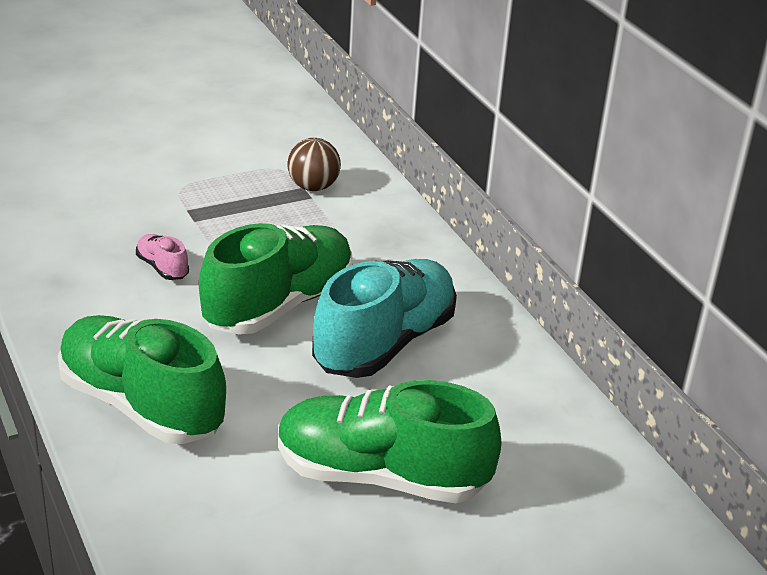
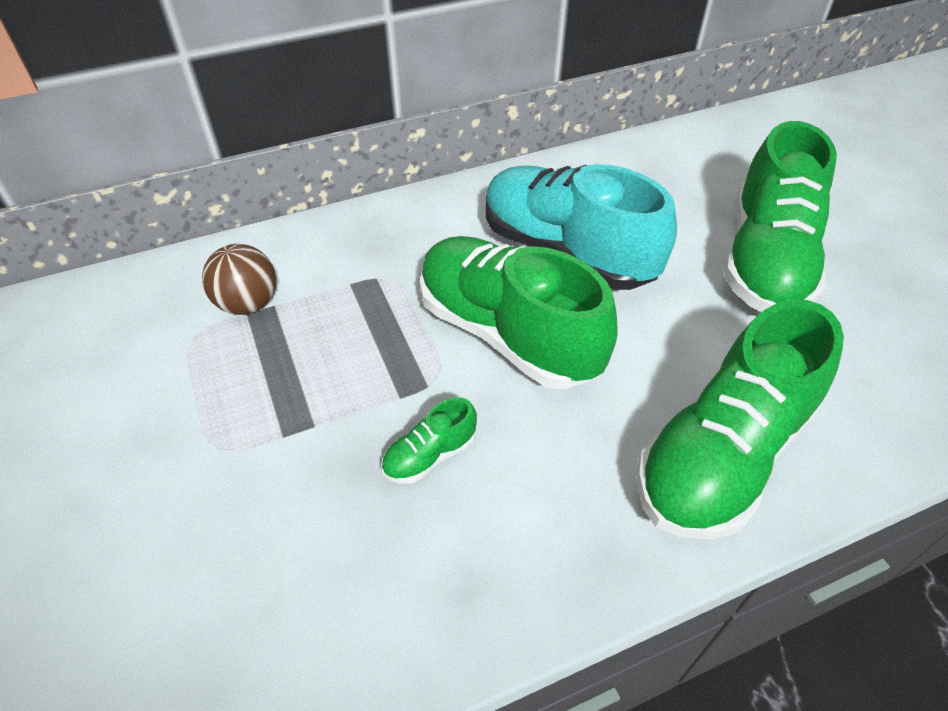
camera: 85 degrees left, 15 degrees up
pink shoe [136,234,189,280] -> green shoe [381,397,477,484]

